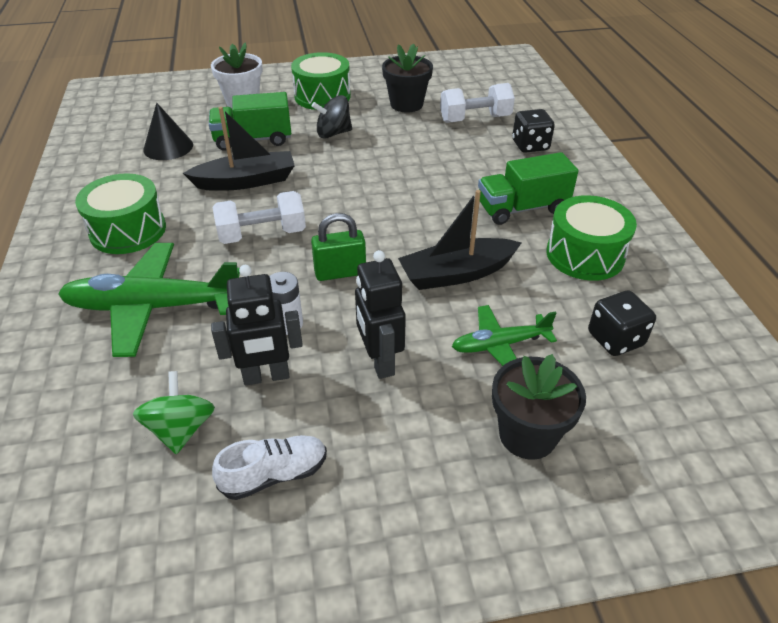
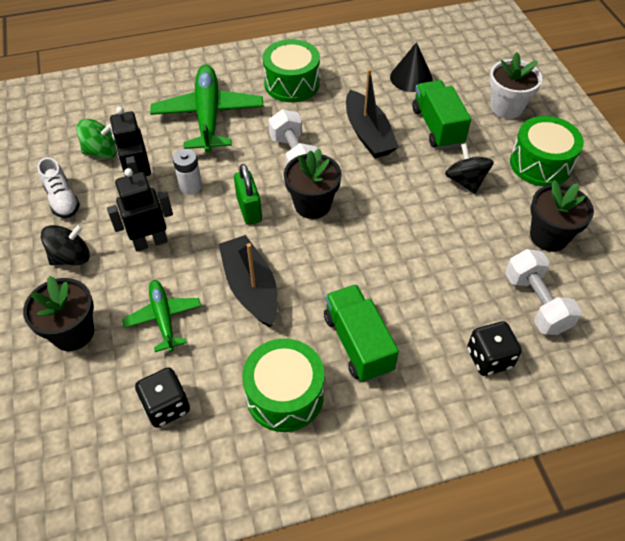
camera: 85 degrees right, 10 degrees up
none -> black spinning top [41,224,90,265]
none -> black flower pot [284,148,342,219]

